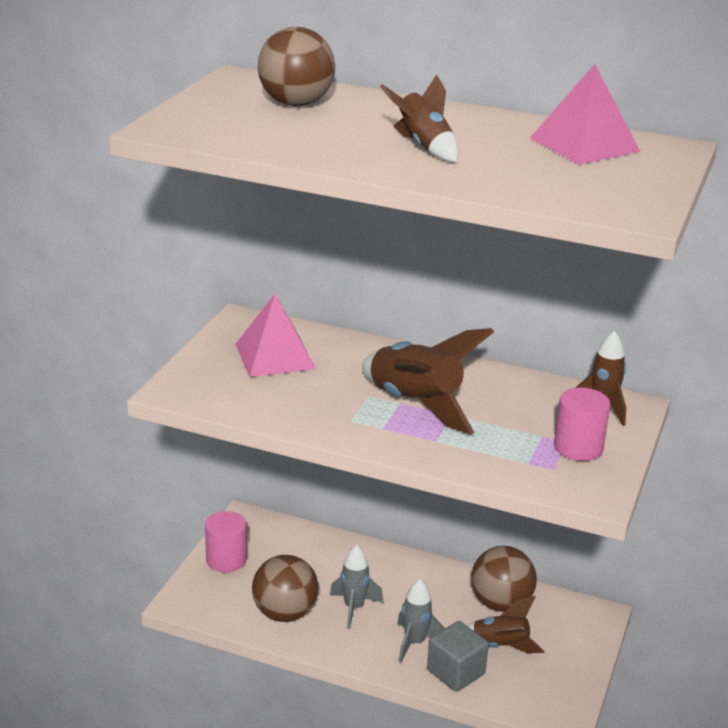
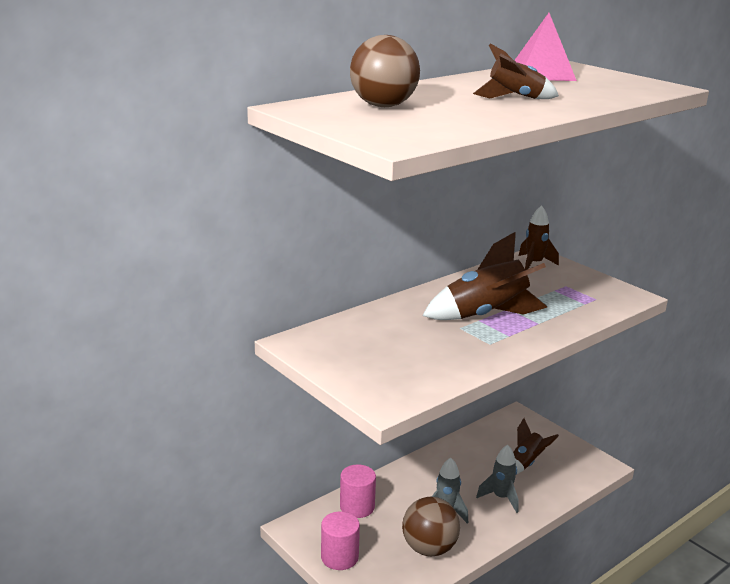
camera: 60 degrees left, 5 degrees down
pink pyramid [236,294,316,377] -> none
grey cube [427,621,489,692] -> none
brown ball [471,546,537,612] -> none
pink cylinder [554,388,610,461] -> pink cylinder moved to [340,464,376,518]

